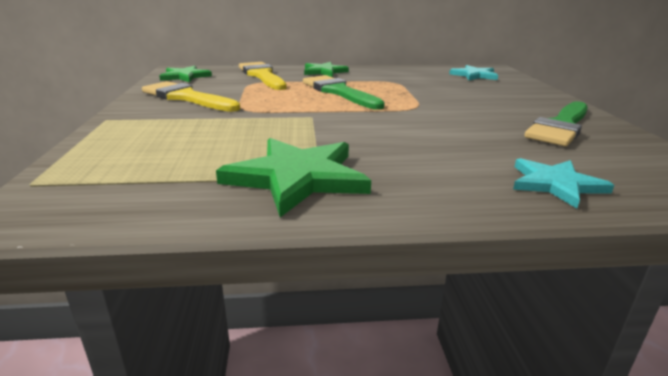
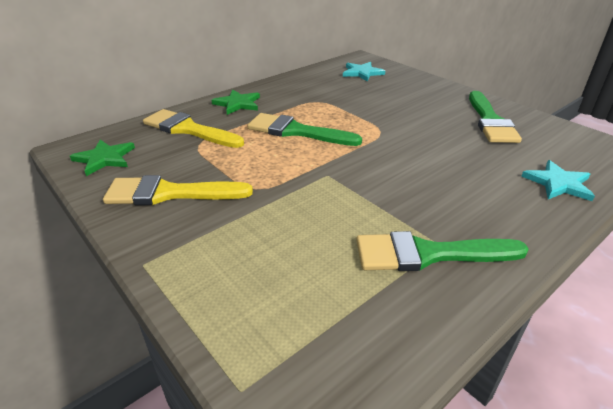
camera: 35 degrees left, 10 degrees up
green star [216,138,371,217] -> green brush [356,231,529,271]

